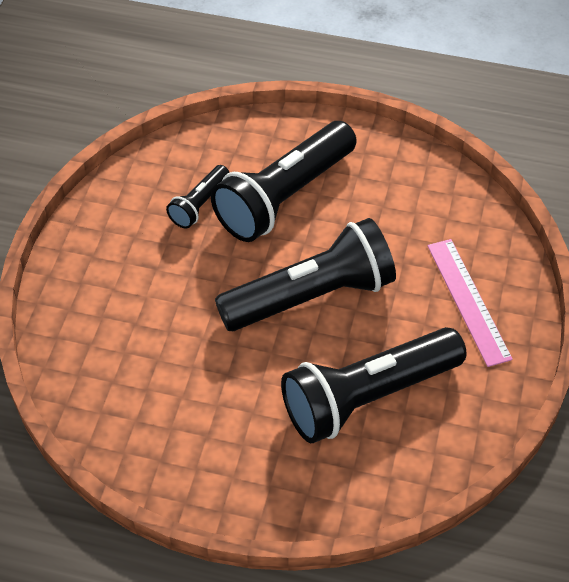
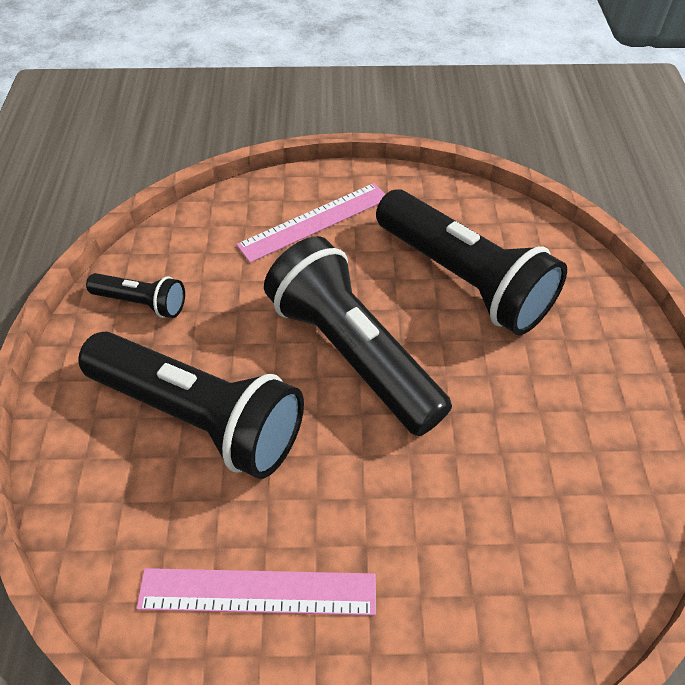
camera: 105 degrees left, 0 degrees up
black flashlight [166,165,229,228] -> black flashlight moved to [86,273,185,318]
none -> pink ruler [136,568,376,615]

